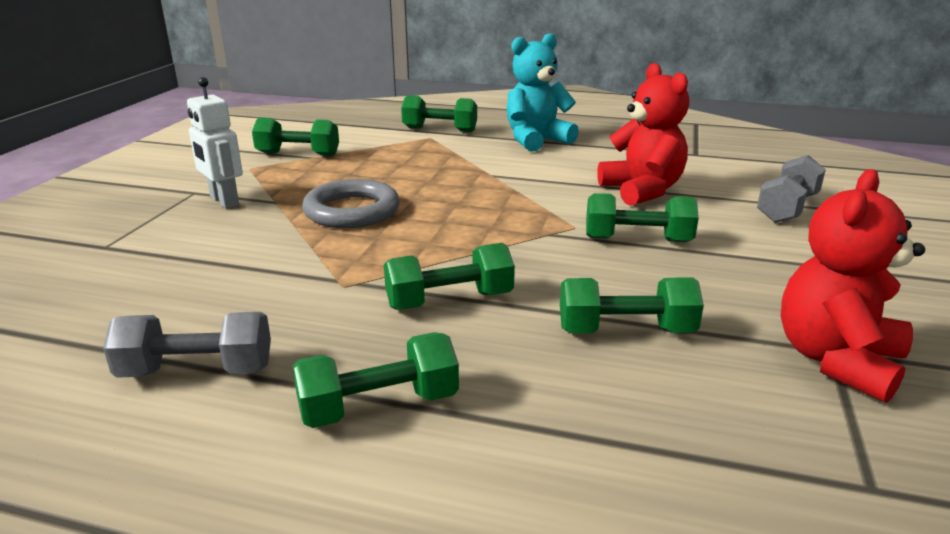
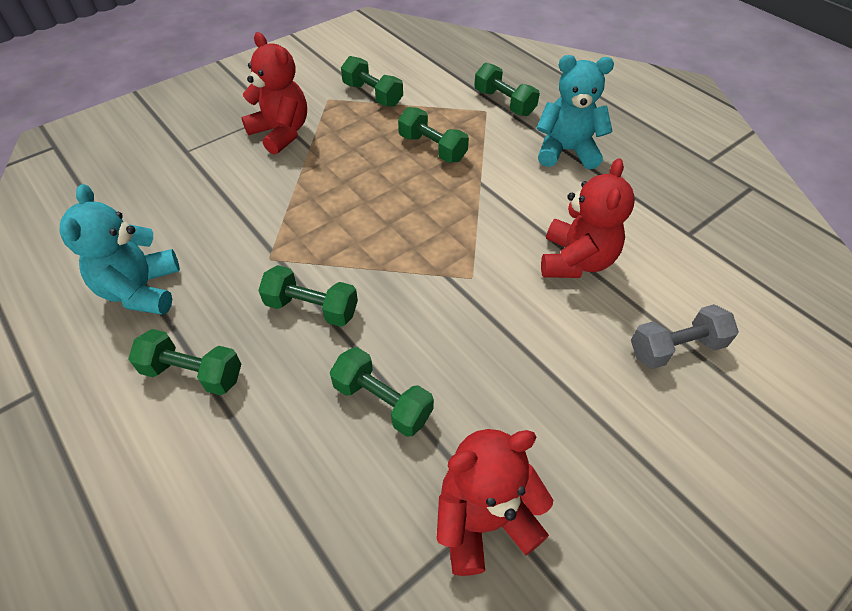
camera: 35 degrees right, 25 degrees up
grey dumbbell [103,312,271,378] -> turquoise teddy bear [59,184,180,315]
white robot [187,77,243,209] -> red teddy bear [241,32,307,155]
grey ring [302,179,400,228] -> none
green dumbbell [586,193,699,242] -> green dumbbell moved to [398,107,469,163]

